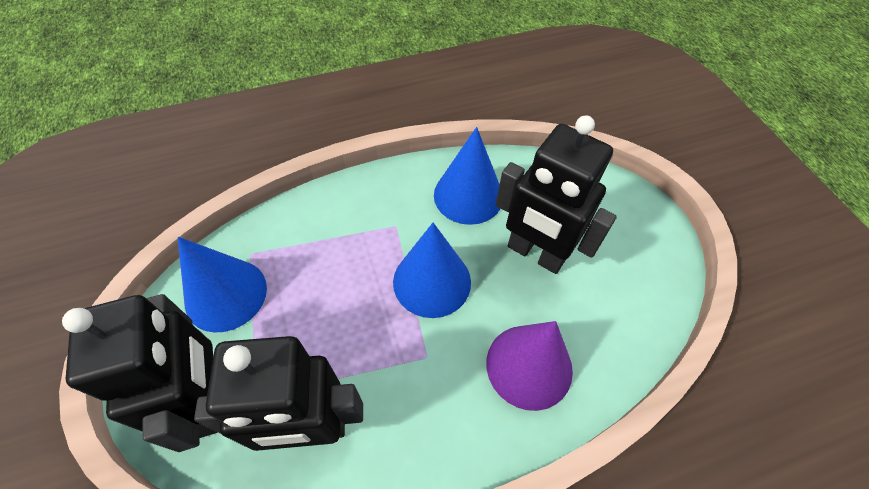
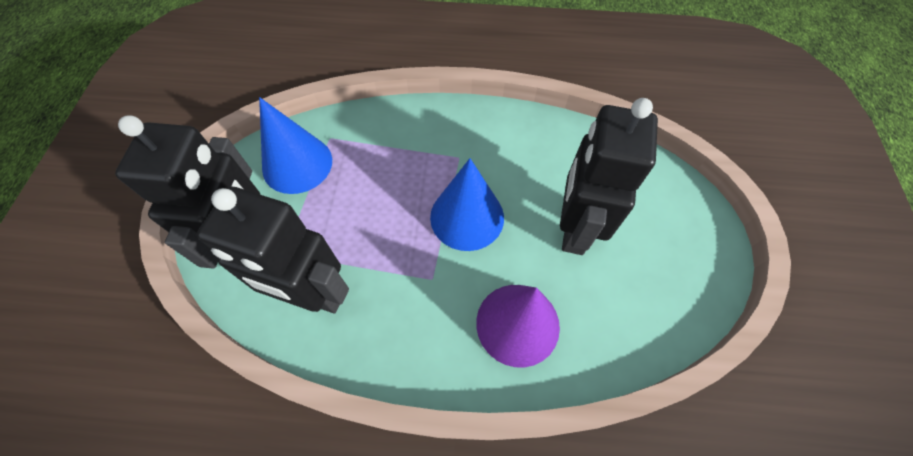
camera: 25 degrees right, 5 degrees up
blue cone [434,127,501,225] -> none
black robot [496,115,617,274] -> black robot turned 45 degrees clockwise [560,98,658,255]

